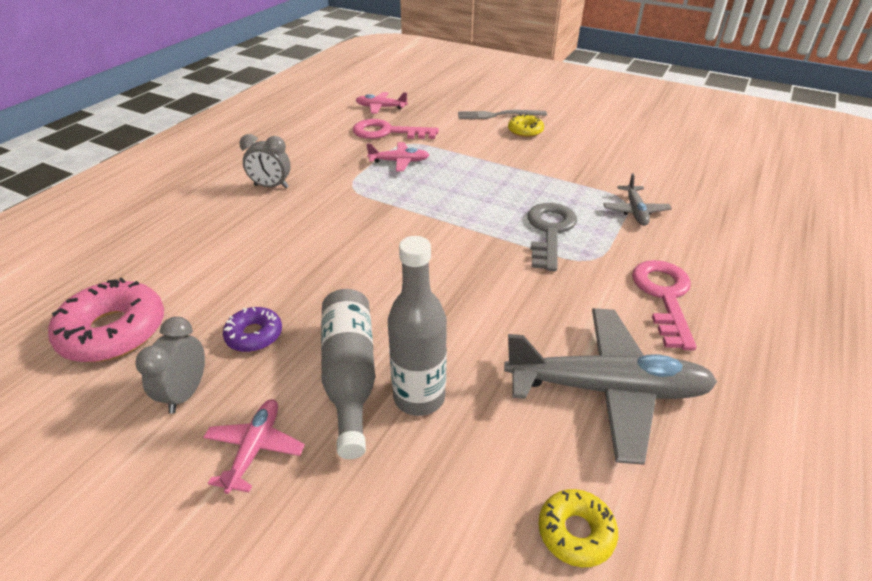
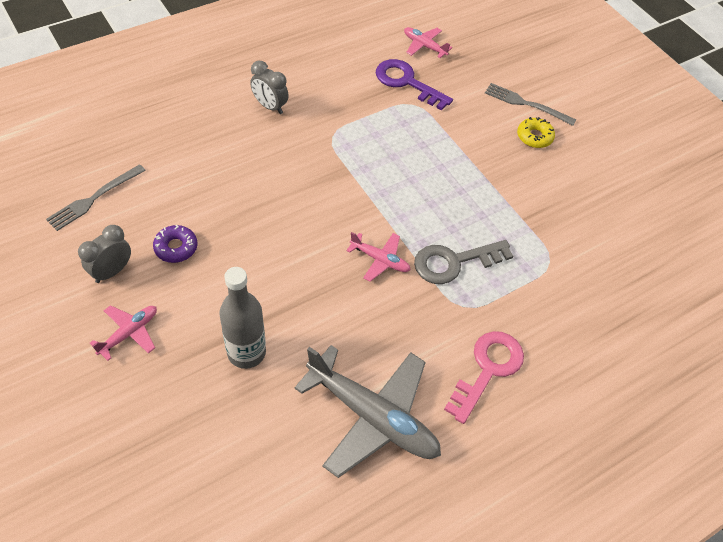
camera: 25 degrees right, 15 degrees up
pink donut [48,277,164,362] -> grey fork [46,164,146,231]
grey bottle [321,289,375,459] -> none
pink key [353,119,439,139] -> purple key [376,59,453,110]
pink plane [366,142,429,171] -> pink plane moved to [346,232,410,282]
grey key [527,203,577,271] -> grey key turned 150 degrees counterclockwise [414,240,513,284]
yellow donut [538,489,618,567] -> none
grey plane [603,173,672,226] -> none

